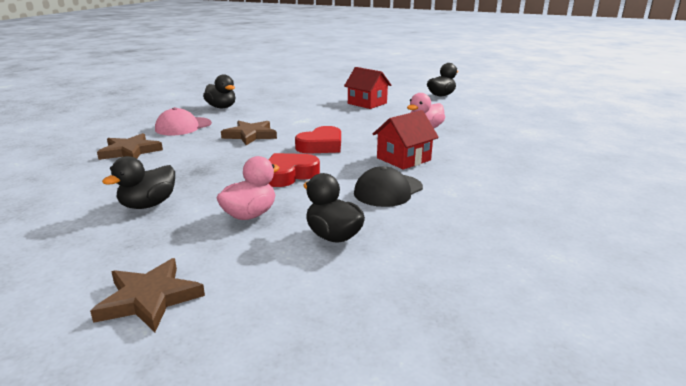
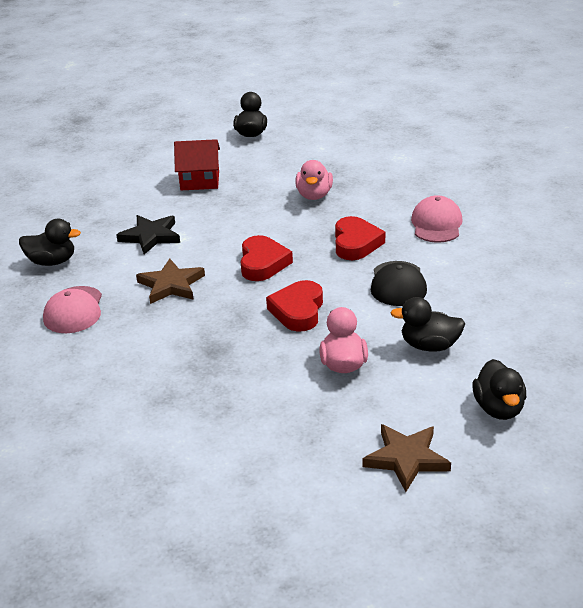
camera: 40 degrees left, 10 degrees up
brown star [97,133,163,160] -> none
black duck [102,156,175,209] -> black duck moved to [472,359,526,420]
red house [373,110,439,169] -> red heart [335,216,385,260]
none -> black star [116,215,180,255]
none -> pink cap [411,195,463,243]

